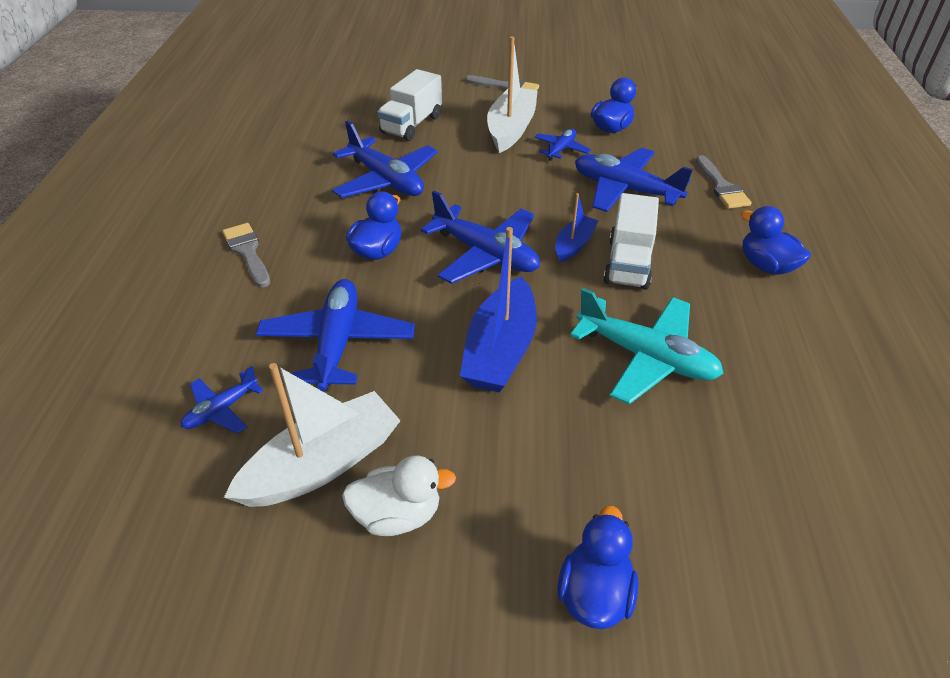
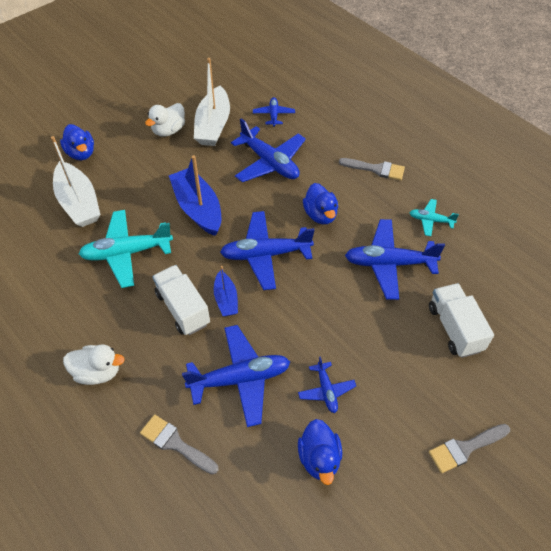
camera: 135 degrees right, 10 degrees up
white boat [487,36,538,153] -> white boat moved to [51,136,101,227]
blue duck [741,206,811,275] -> white duck [63,345,125,385]
none -> turquoise plane [409,199,459,236]

